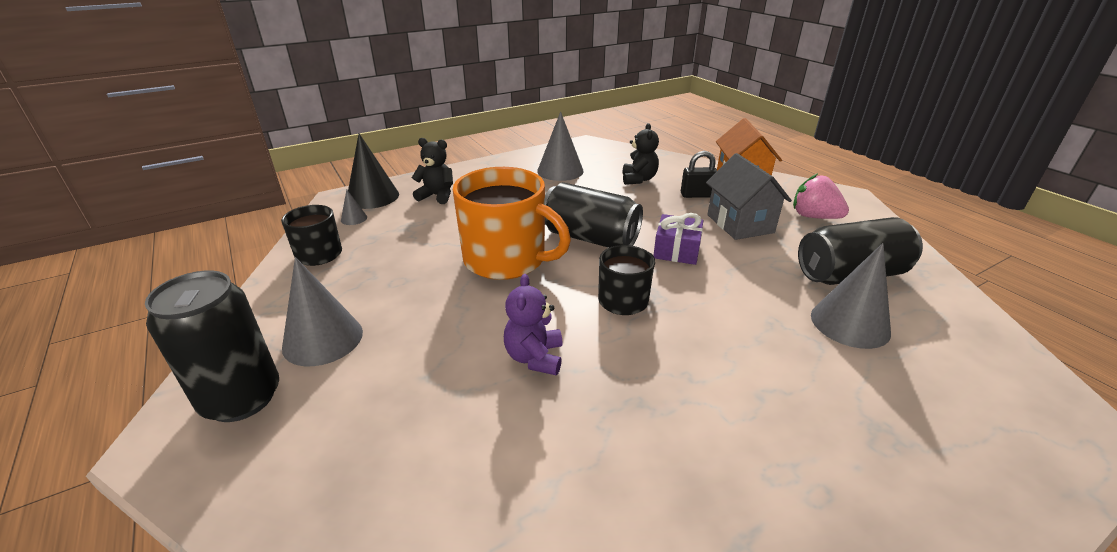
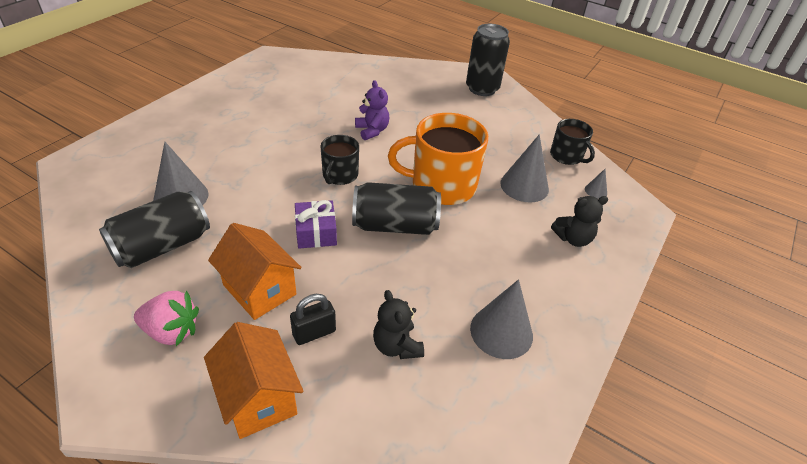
camera: 150 degrees right, 10 degrees up
grey cone [282,257,363,366] -> grey cone moved to [500,134,549,202]
black cone [348,134,399,209] -> none
grey house [706,153,792,240] -> orange house [208,223,302,320]

